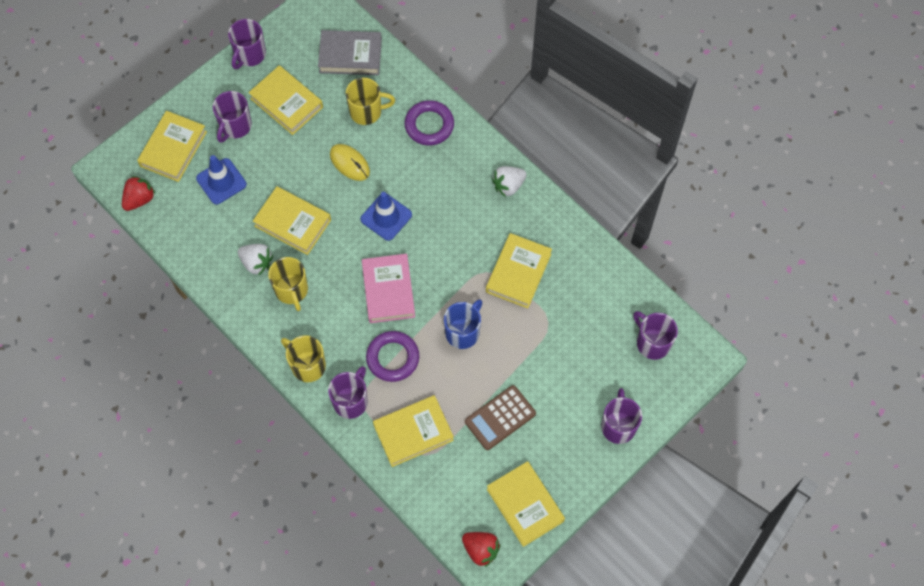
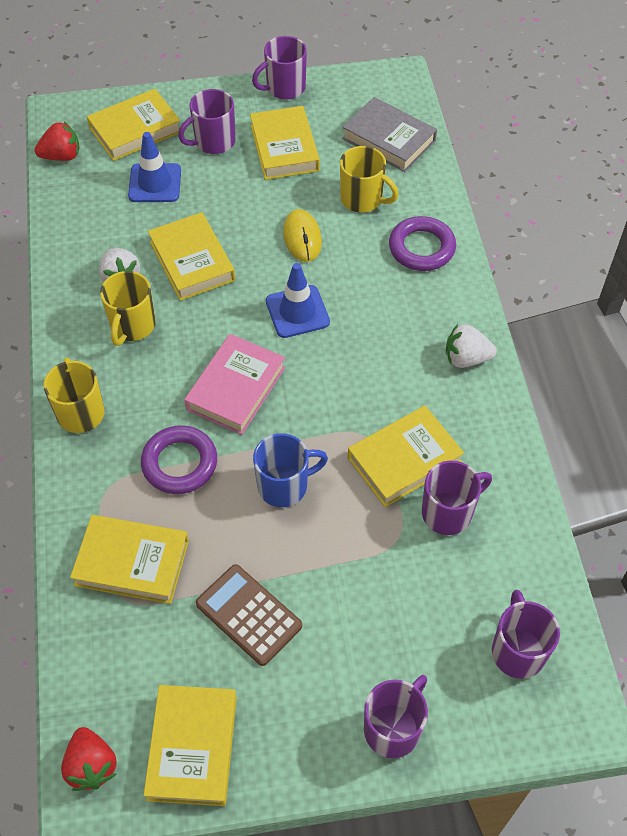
camera: 35 degrees right, 10 degrees down
purple mug [328,366,368,419] -> purple mug moved to [422,461,492,535]
brown calculator [465,385,536,450] -> brown calculator turned 45 degrees clockwise [196,564,302,666]

